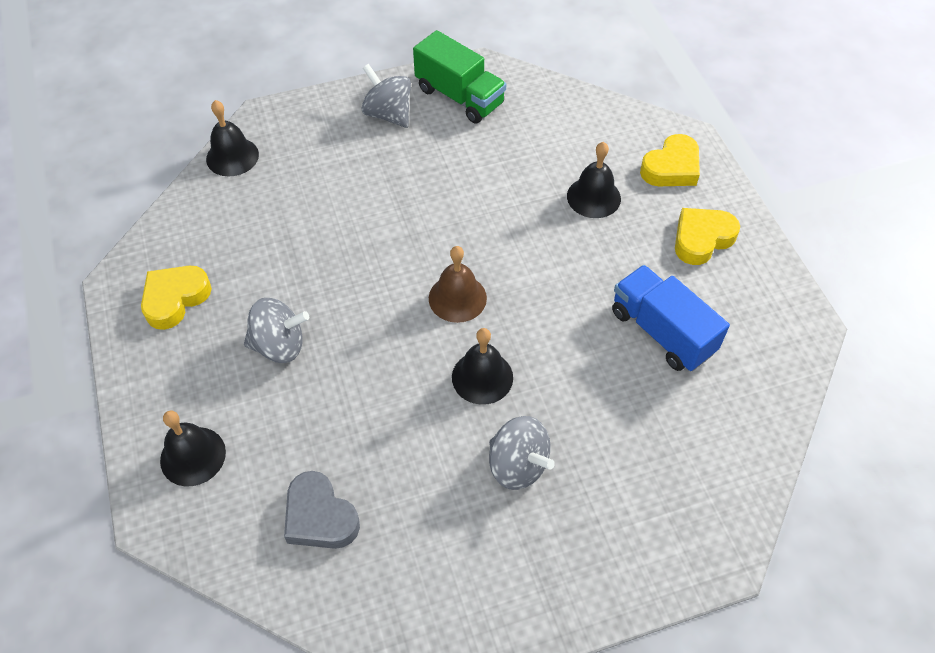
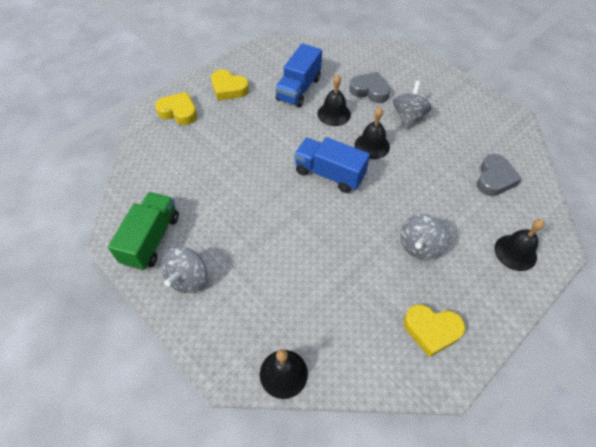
camera: 115 degrees left, 0 degrees up
grey spinning top [244,298,309,363] -> grey spinning top turned 120 degrees counterclockwise [400,214,449,260]
brown bell [429,246,487,323] -> blue truck [294,137,370,193]
black bell [567,142,621,218] -> black bell moved to [317,75,351,126]
none -> grey heart [349,72,391,103]

